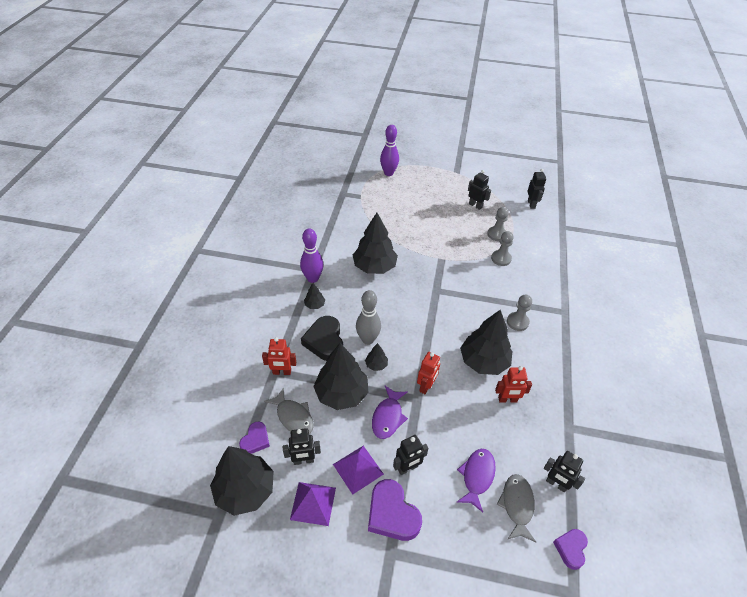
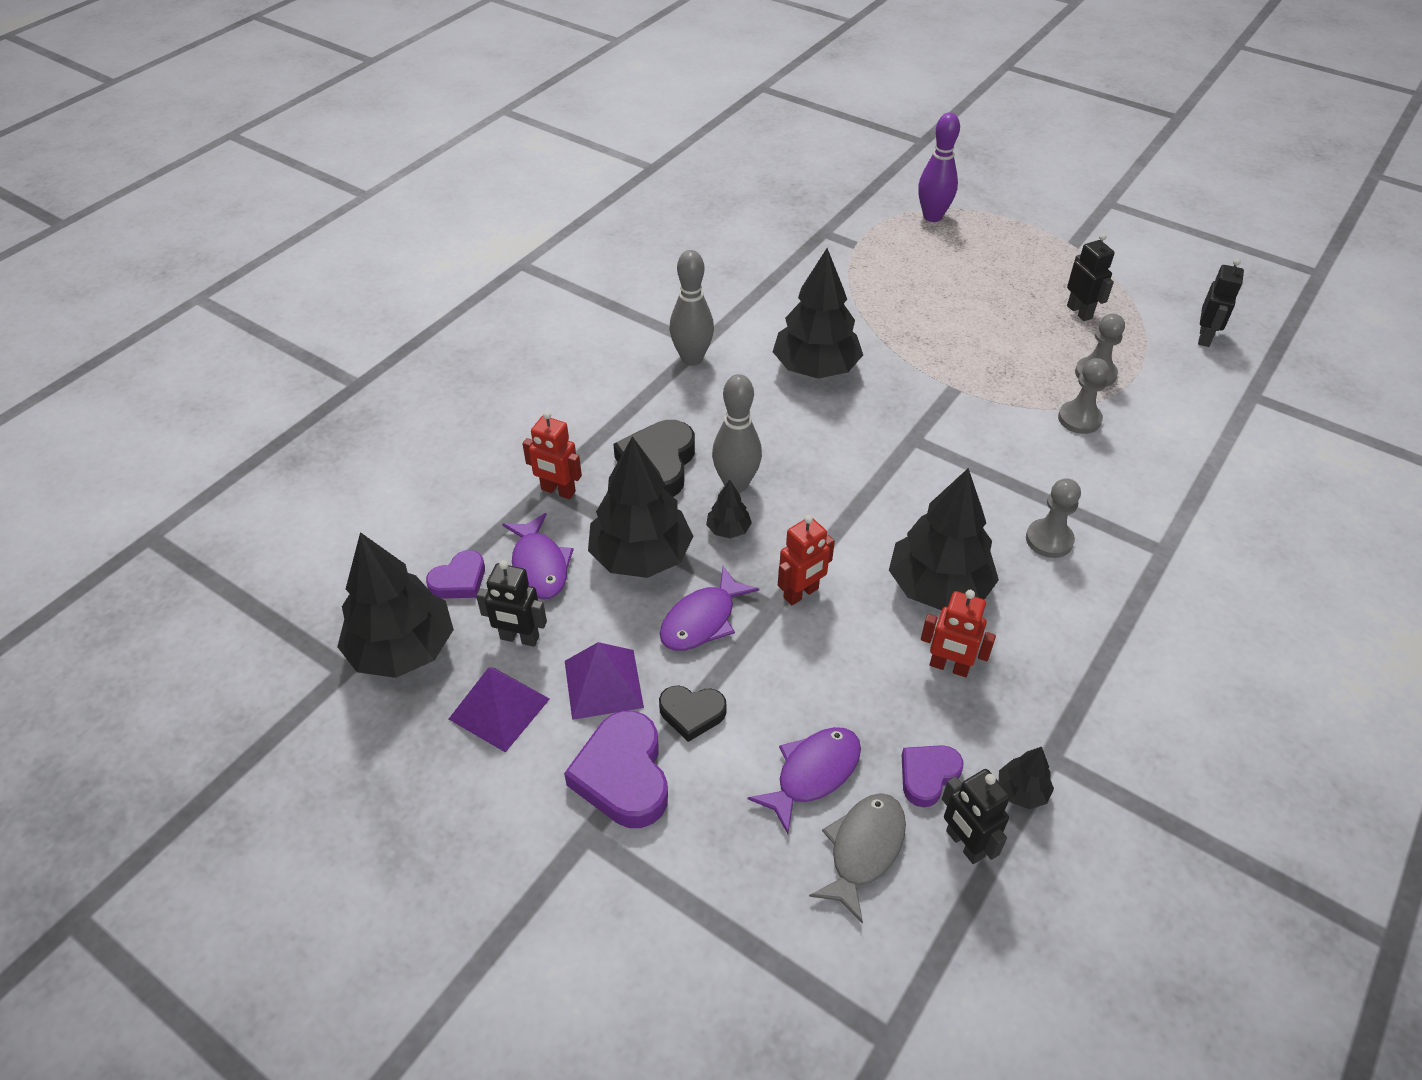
camera: 25 degrees right, 0 degrees up
grey fish [264,387,314,434] -> purple fish [502,513,574,599]
purple bowling pin [300,229,324,283] -> grey bowling pin [670,250,714,366]
black tree [304,283,325,309] -> black tree moved to [999,747,1054,809]
black robot [393,435,428,475] -> black heart [659,685,727,742]
purple heart [553,529,588,570] -> purple heart moved to [902,745,963,807]

